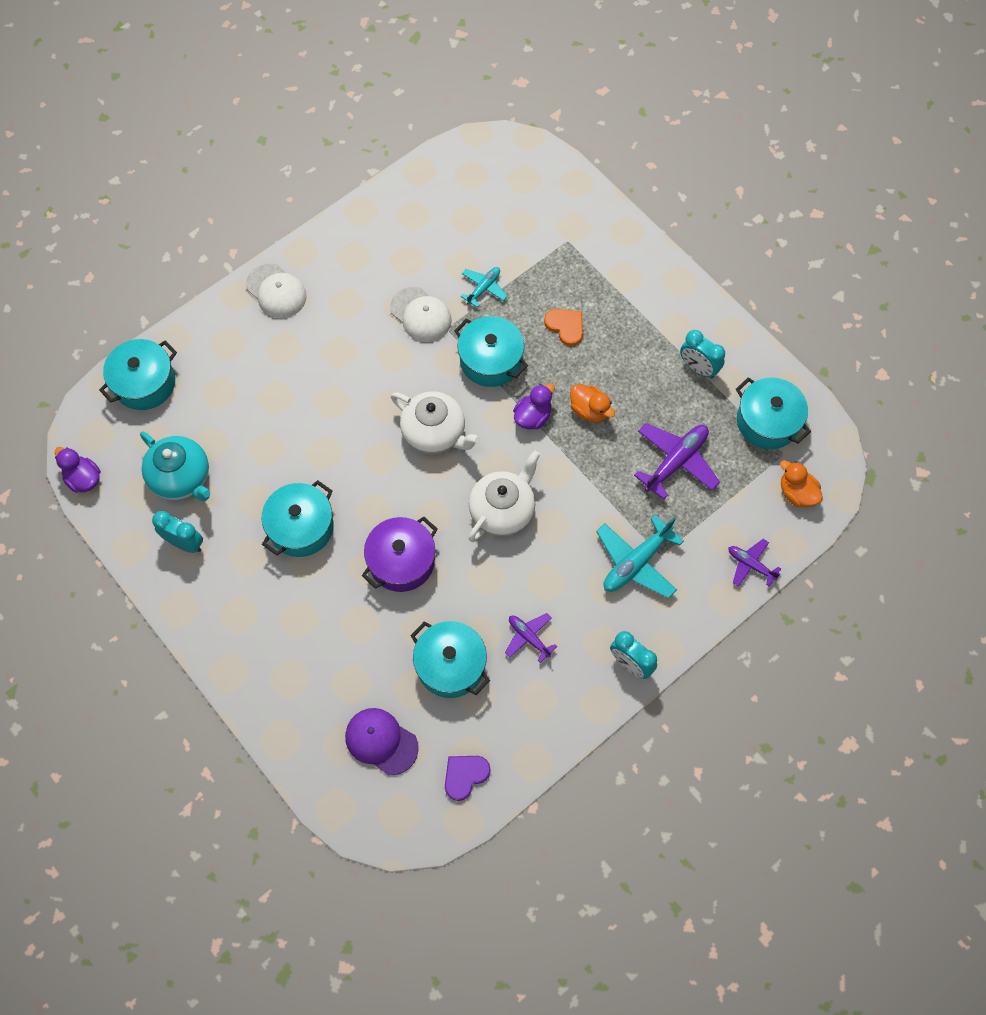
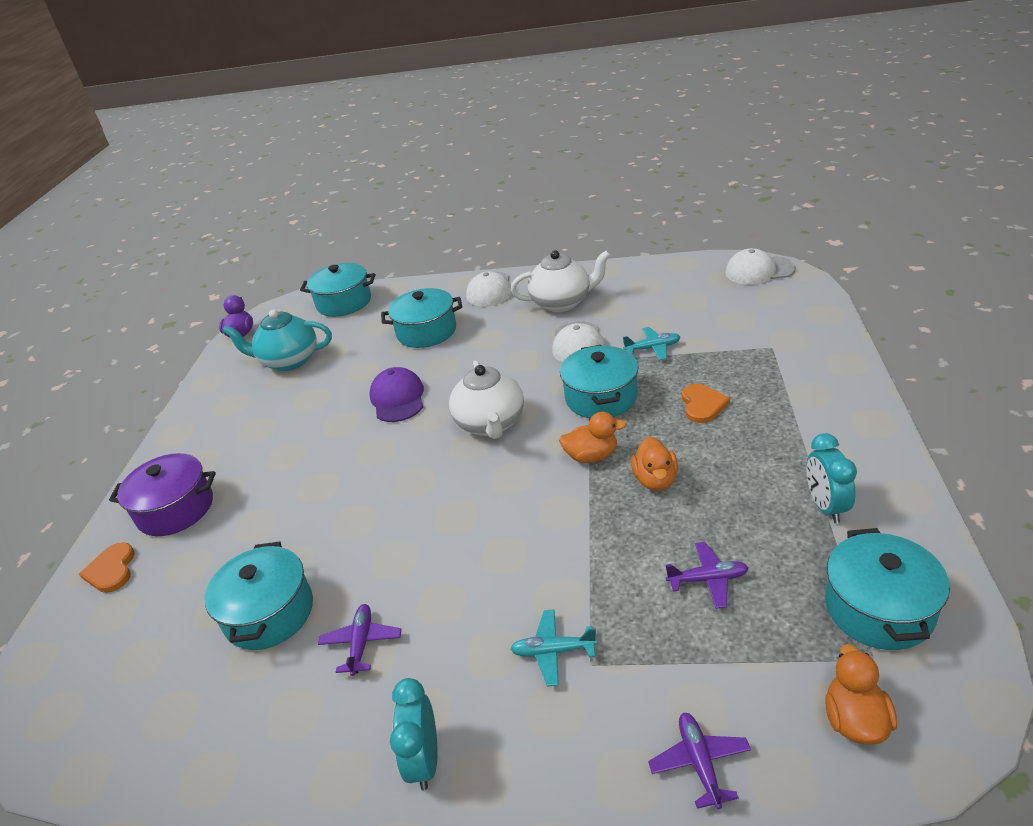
camera: 50 degrees right, 30 degrees down
turquoise teapot [140,431,210,501] -> turquoise teapot turned 90 degrees clockwise [222,309,332,371]
turquoise clock [152,511,203,553] -> none
turquoise pot [262,480,334,557] -> turquoise pot moved to [381,288,462,348]
purple cap [345,708,419,775] -> purple cap moved to [370,367,424,422]
purple pot [362,517,438,592] -> purple pot moved to [109,453,216,536]
purple heart [445,756,491,801] -> none
white teapot [469,450,540,542] -> white teapot moved to [511,250,611,312]
purple duck [513,383,555,429] -> orange duck [559,412,626,463]
turquoise plane [596,515,684,599] -> turquoise plane [510,609,598,686], size x0.58
purple plane [634,423,720,500] -> purple plane [666,542,749,609], size x0.58
none -> orange heart [79,542,135,593]
none -> white cap [725,248,796,285]

